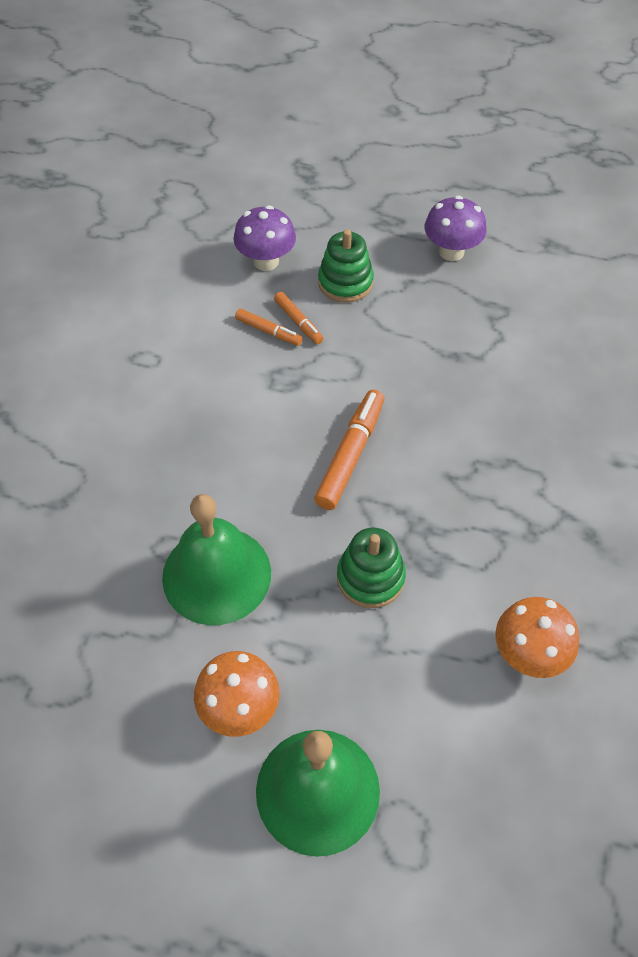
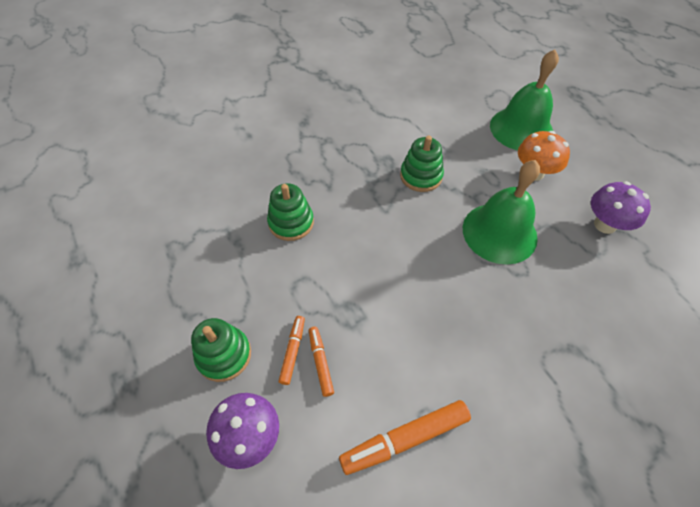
camera: 135 degrees left, 0 degrees up
orange marker [314,390,384,510] -> orange marker moved to [339,400,471,475]
purple mushroom [424,195,487,261] -> purple mushroom moved to [591,181,651,234]
orange mushroom [495,597,579,678] -> none
none -> green stacking toy [267,183,314,241]

